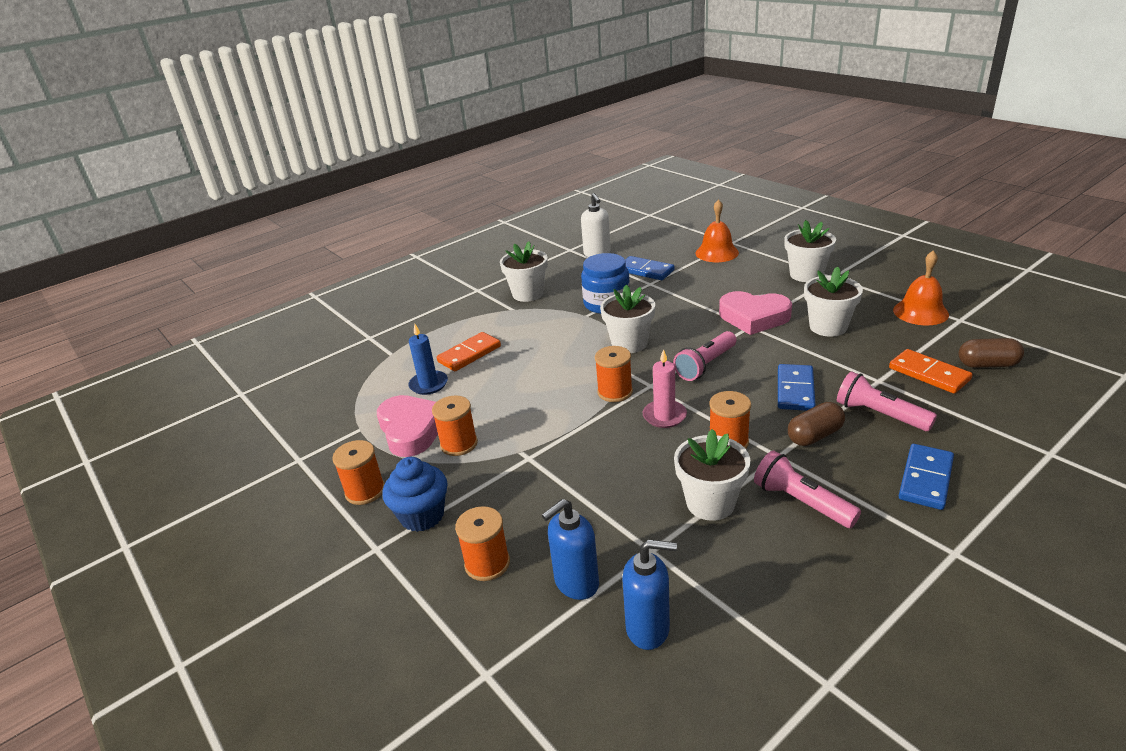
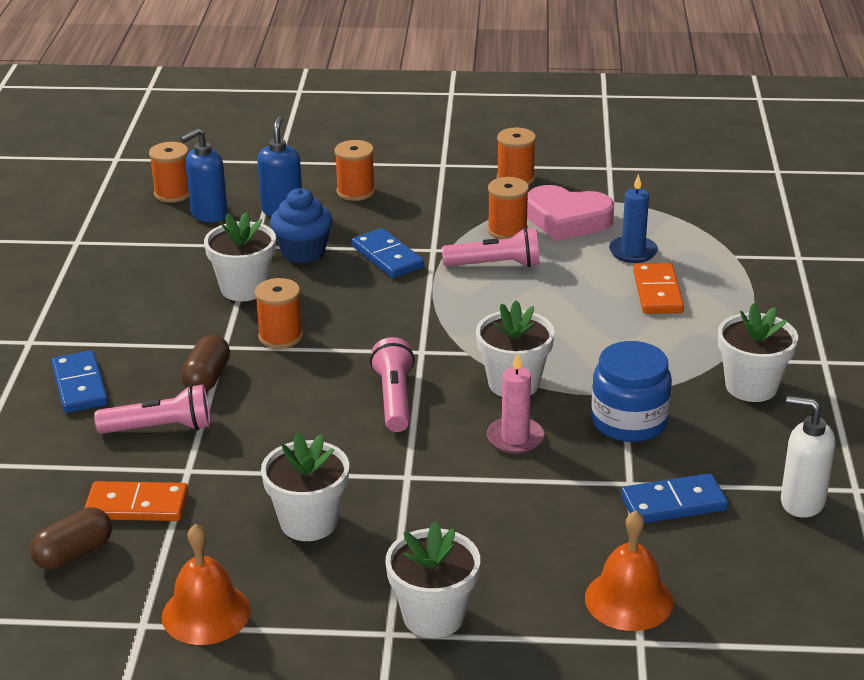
camera: 130 degrees right, 0 degrees up
blue cupcake [382,457,448,532] -> blue cupcake moved to [270,188,333,264]
orange spool [595,346,633,402] -> orange spool moved to [149,142,189,202]
pink candle [643,349,687,428] -> pink candle moved to [487,353,544,454]
pink heart [719,291,792,335] -> none
pink flashlight [754,450,861,528] -> pink flashlight moved to [442,227,540,267]
blue domino [778,364,815,411] -> blue domino moved to [351,228,424,278]

